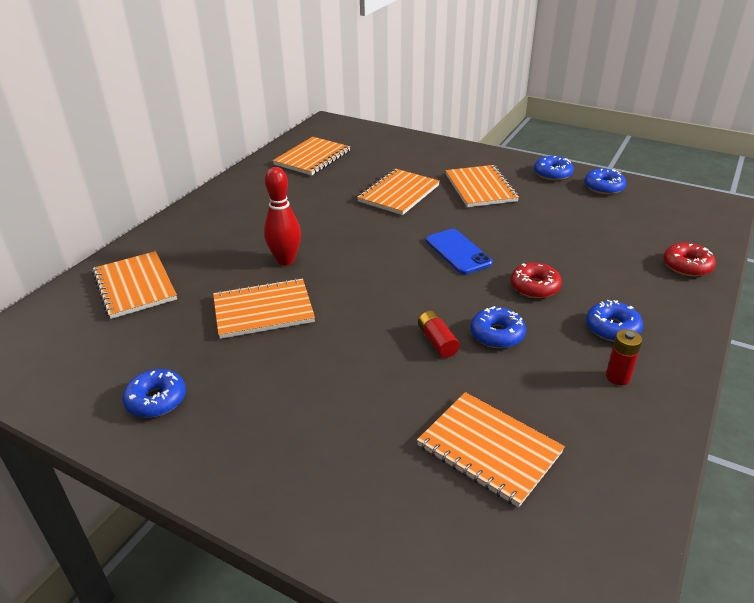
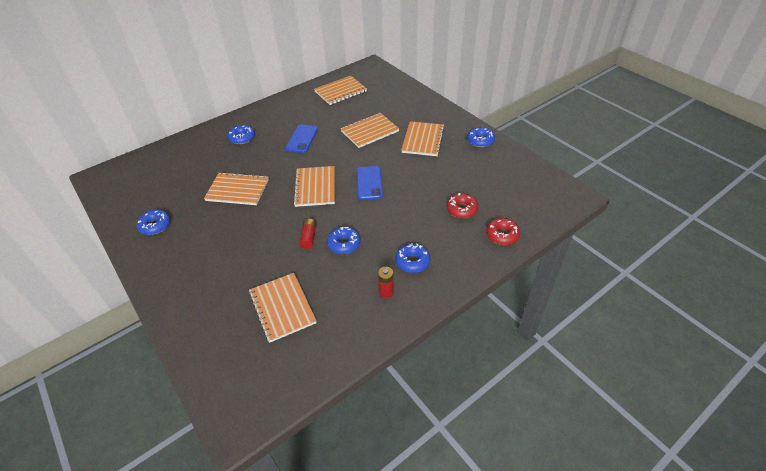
camera: 25 degrees right, 10 degrees up
orange notebook [92,251,177,319] -> orange notebook moved to [293,166,335,207]
red bowling pin [264,167,301,266] -> none
red donut [511,262,562,298] -> red donut moved to [447,193,479,218]
blue donut [584,169,626,195] -> blue donut moved to [228,125,255,144]
none -> blue phone [286,125,318,153]

